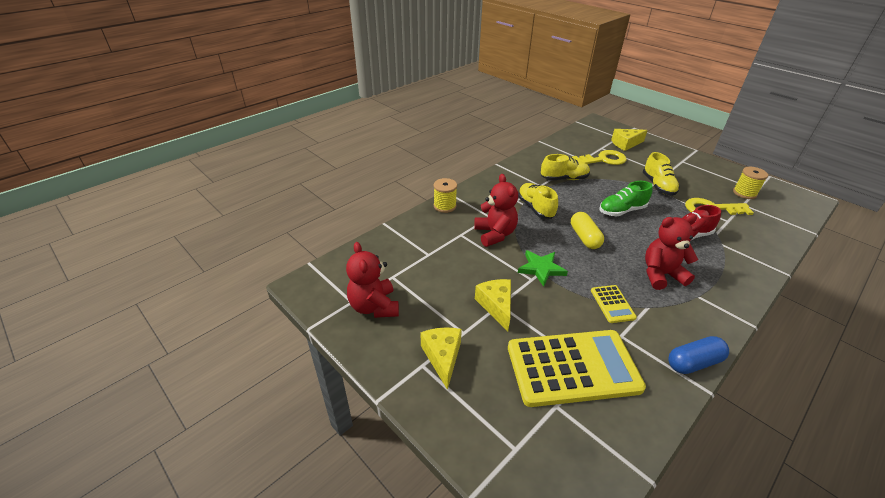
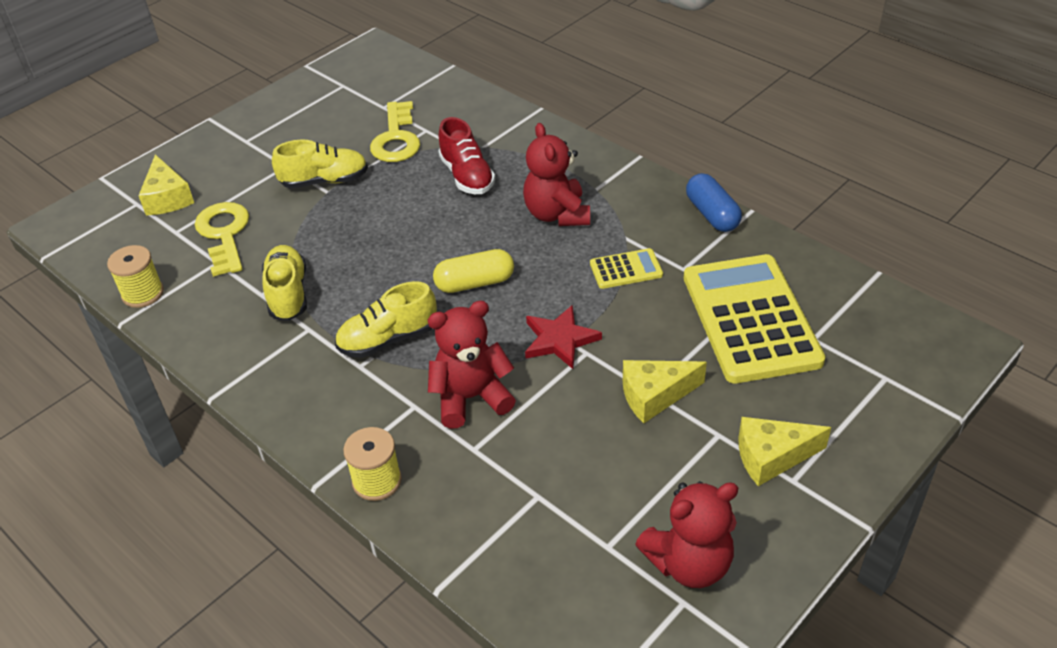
camera: 90 degrees left, 5 degrees up
green star [518,250,568,287] -> red star [525,305,602,369]
green shoe [599,181,652,217] -> none
yellow spool [733,167,768,199] -> yellow spool moved to [107,245,164,308]

